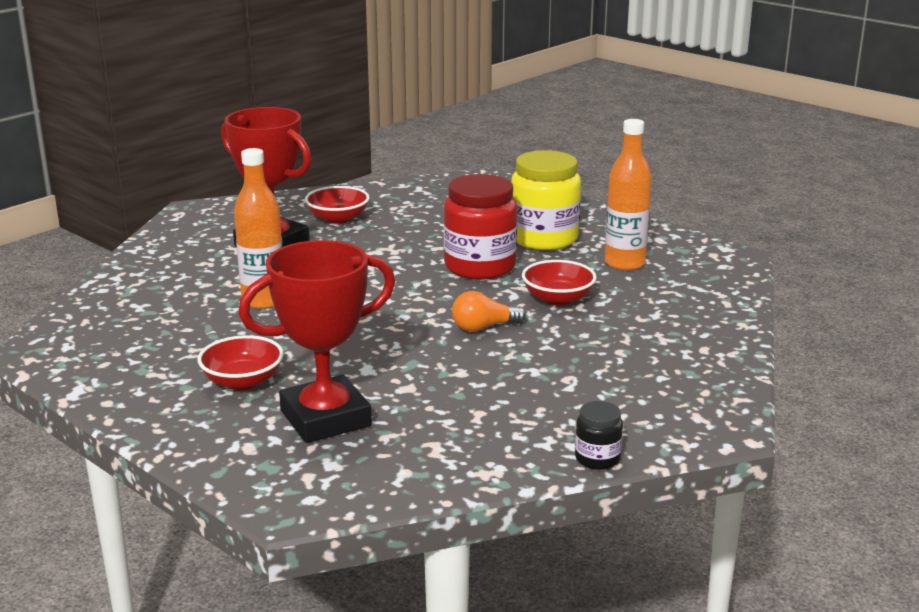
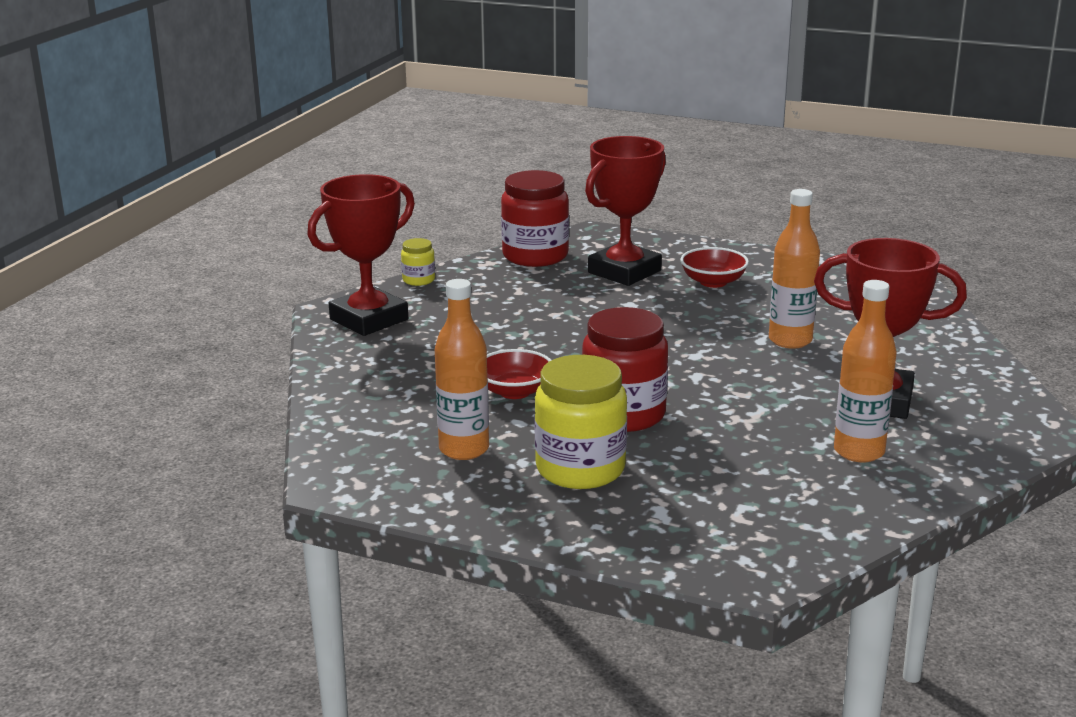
camera: 160 degrees right, 0 degrees up
red bowl [305,186,370,224] -> orange bottle [834,280,896,462]
orange light bulb [452,291,526,332] -> none
black jar [575,401,623,470] -> yellow jar [401,238,435,286]
none -> red trophy [307,174,415,336]
none -> red jar [501,170,569,267]

